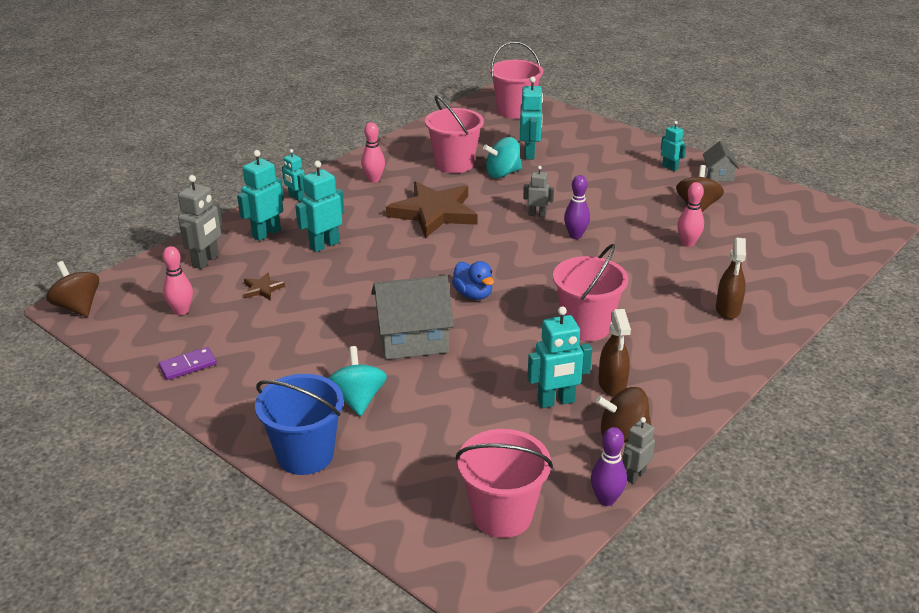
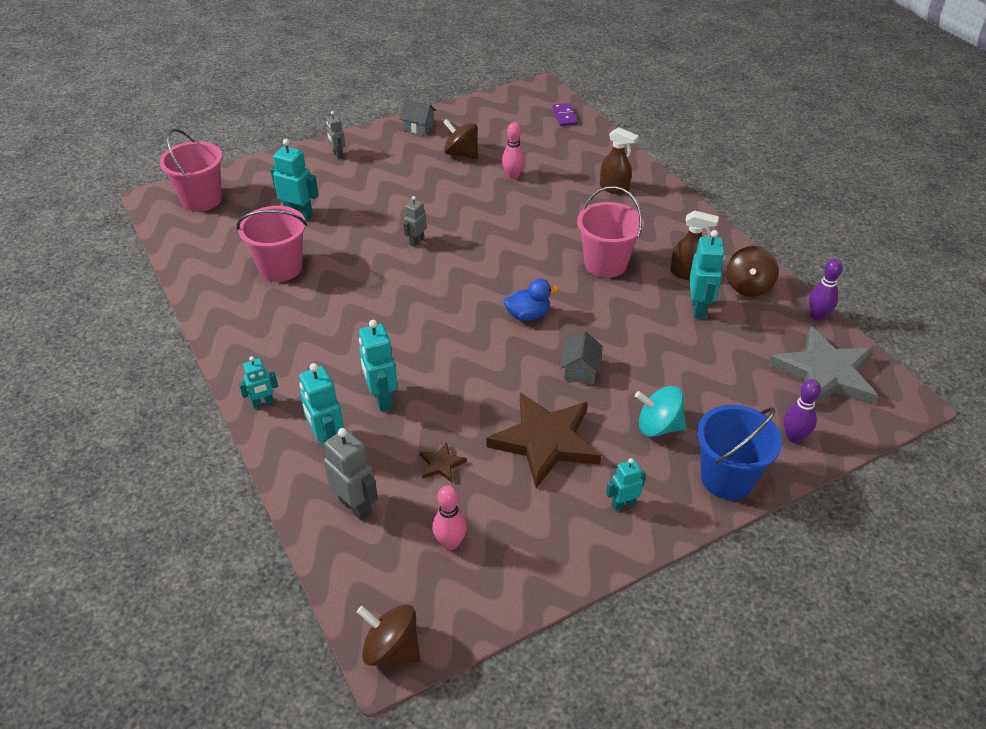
camera: 70 degrees left, 10 degrees up
brown spinning top [46,261,99,317] -> brown spinning top turned 45 degrees clockwise [357,604,420,666]
purple domino [158,347,217,380] -> purple domino moved to [552,103,578,126]
pink bowling pin [361,122,385,182] -> none
grey house [371,275,454,359] -> grey house [561,331,603,384], size x0.54
brown star [386,181,478,238] -> brown star moved to [486,393,601,488]
pink bucket [456,429,553,538] -> grey star [769,326,878,405]
turquoise spinning top [483,137,522,178] -> none
purple bowling pin [564,175,590,239] -> purple bowling pin moved to [784,379,821,443]
grey robot [623,417,655,484] -> grey robot moved to [326,111,345,159]
turquoise robot [661,121,686,171] -> turquoise robot moved to [606,458,646,511]

